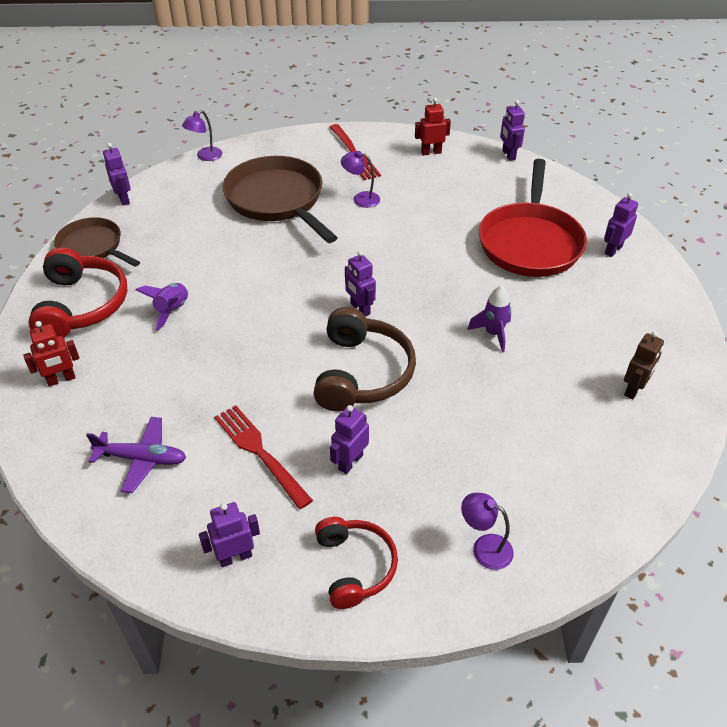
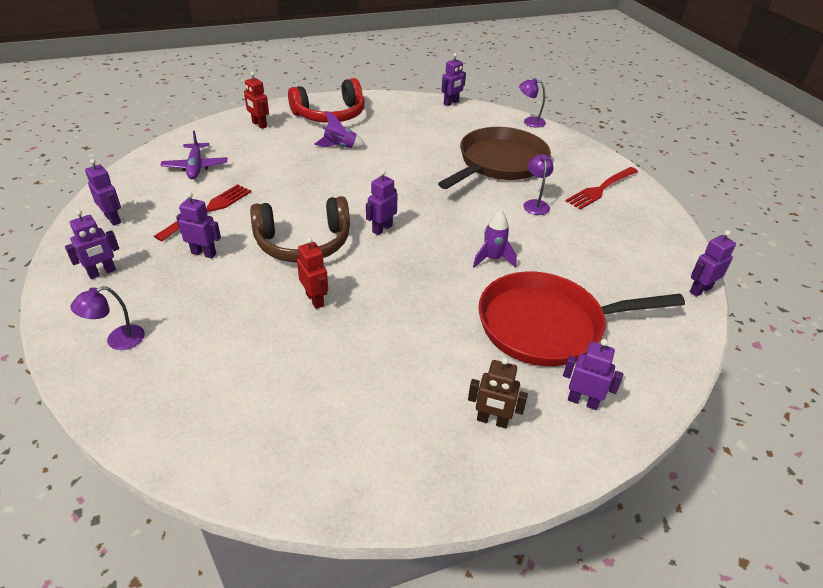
camera: 70 degrees right, 5 degrees down
brown pan [54,217,140,267] -> none
red headphones [315,517,398,609] -> purple robot [65,210,119,279]
red robot [415,98,451,156] -> red robot moved to [297,237,328,309]
purple lamp [461,493,514,570] -> purple lamp turned 135 degrees counterclockwise [70,286,145,350]
purple rocket [467,286,511,352] -> purple rocket moved to [473,210,517,268]
brown robot [624,331,664,399] -> brown robot moved to [468,357,528,428]

